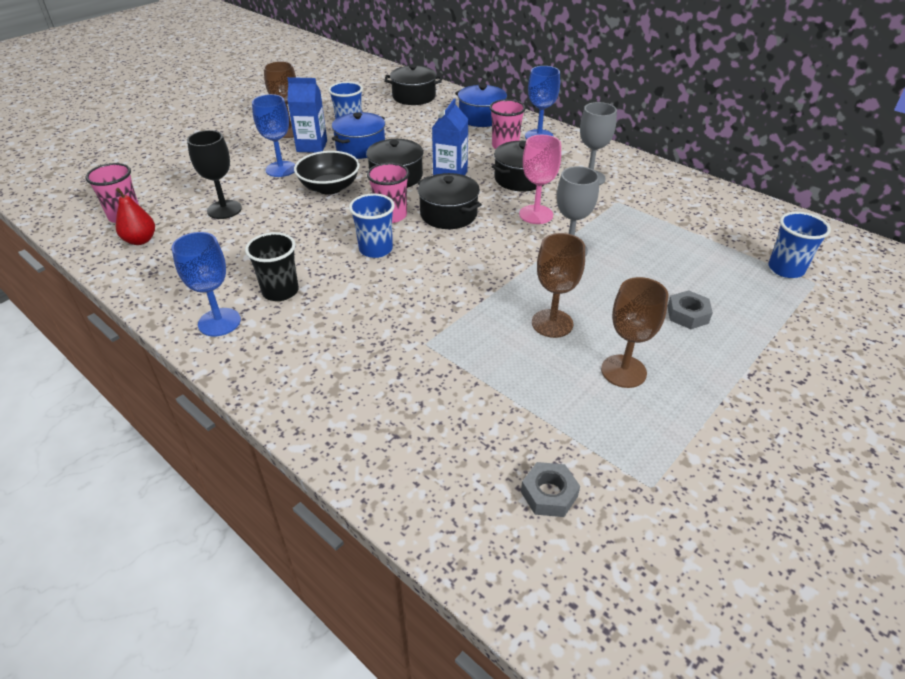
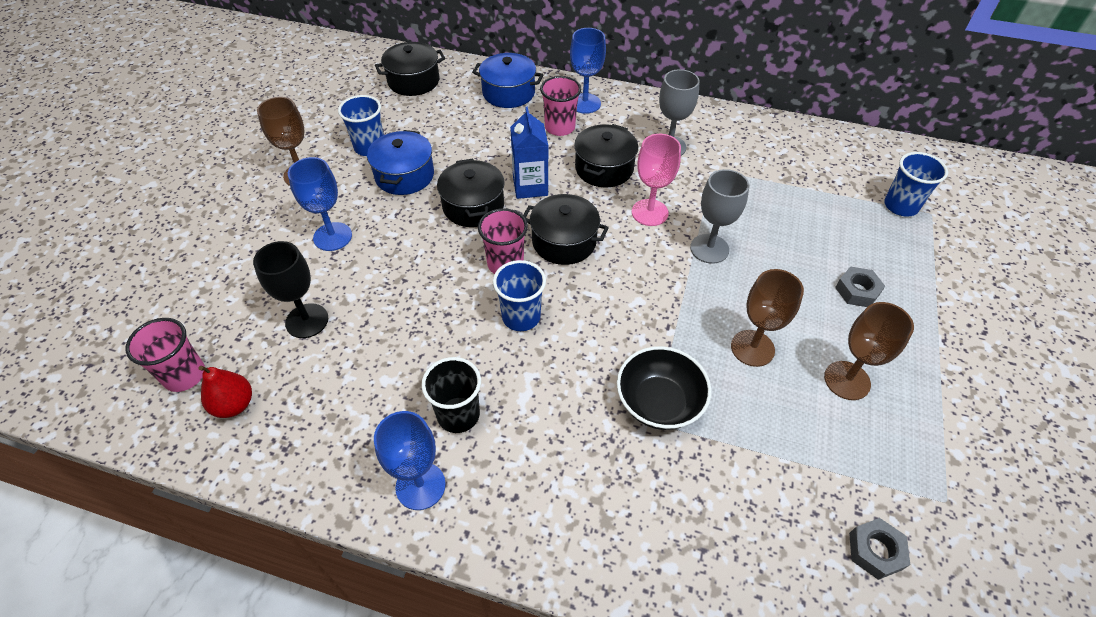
camera: 25 degrees left, 10 degrees up
blue carton [287,77,327,153] -> none
black bowl [294,151,360,195] -> black bowl moved to [617,346,711,430]

